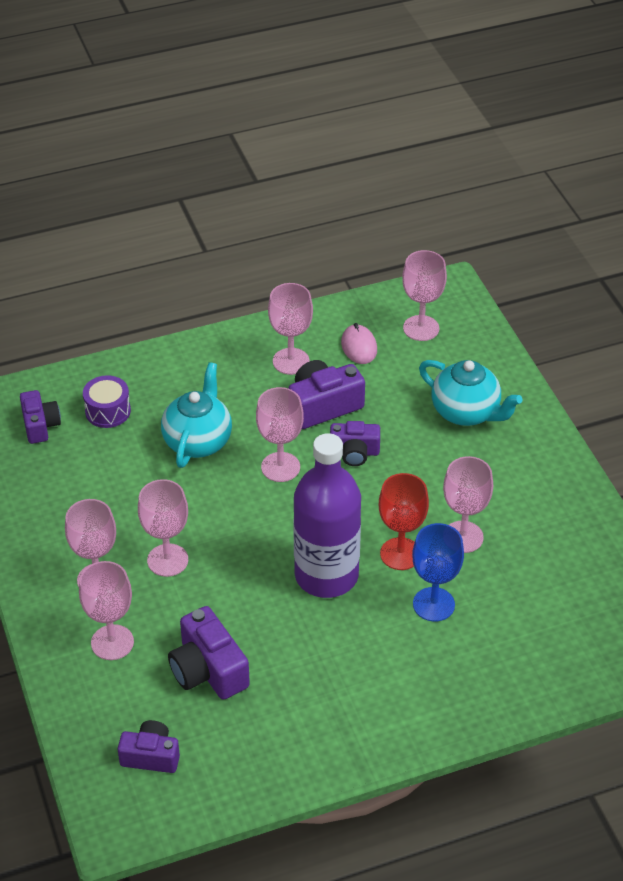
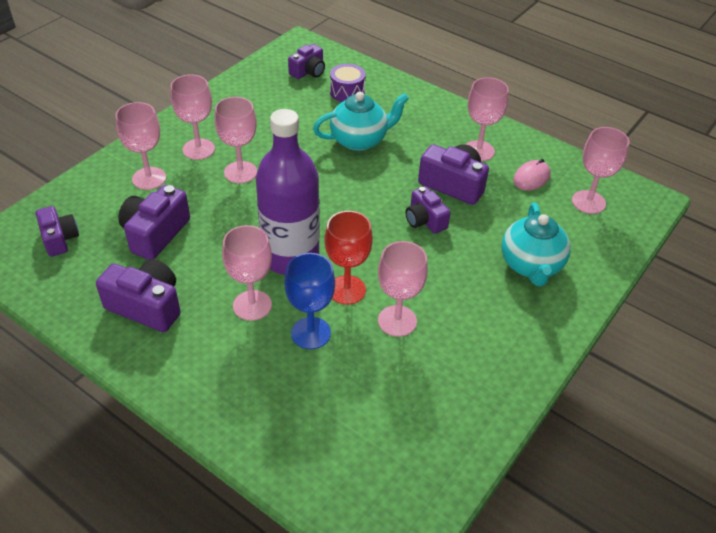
camera: 55 degrees right, 0 degrees up
pink goblet [256,387,304,482] -> pink goblet moved to [222,225,272,321]
none -> purple camera [96,259,181,332]

